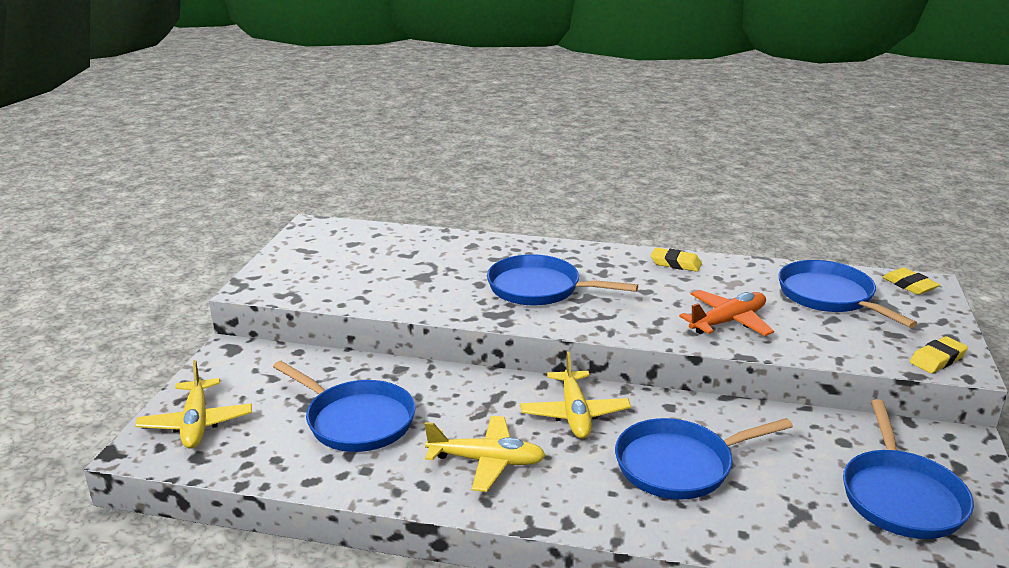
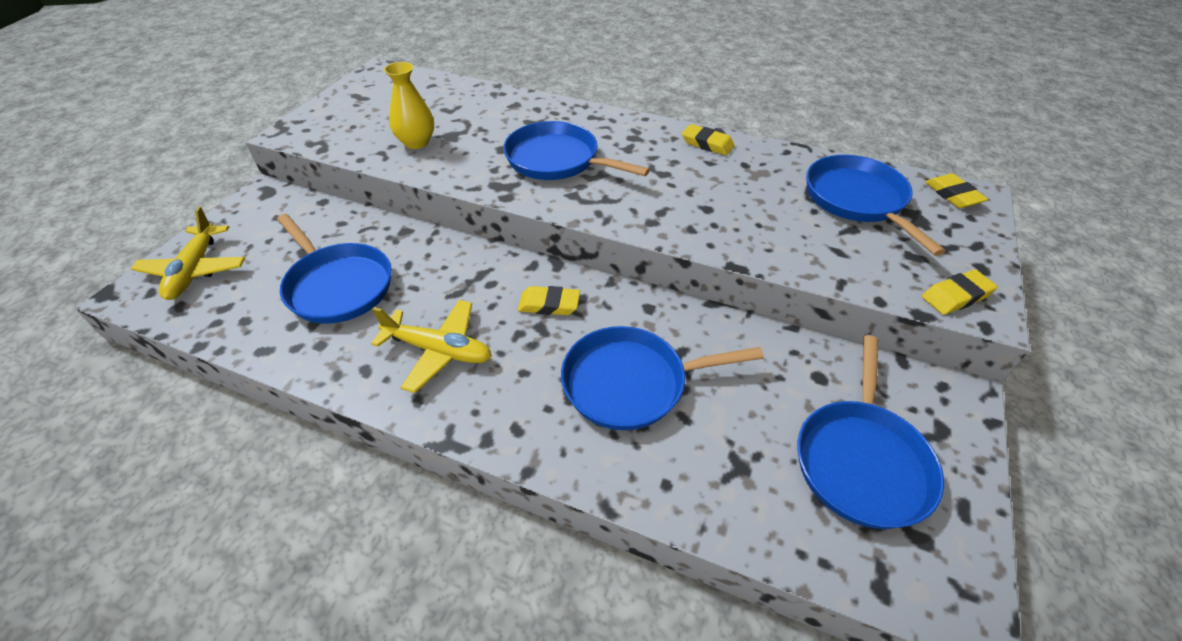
camera: 10 degrees right, 20 degrees up
yellow plane [520,351,631,439] -> yellow eraser [518,286,580,315]
orange plane [679,290,774,336] -> none
none -> yellow vase [384,62,434,149]

